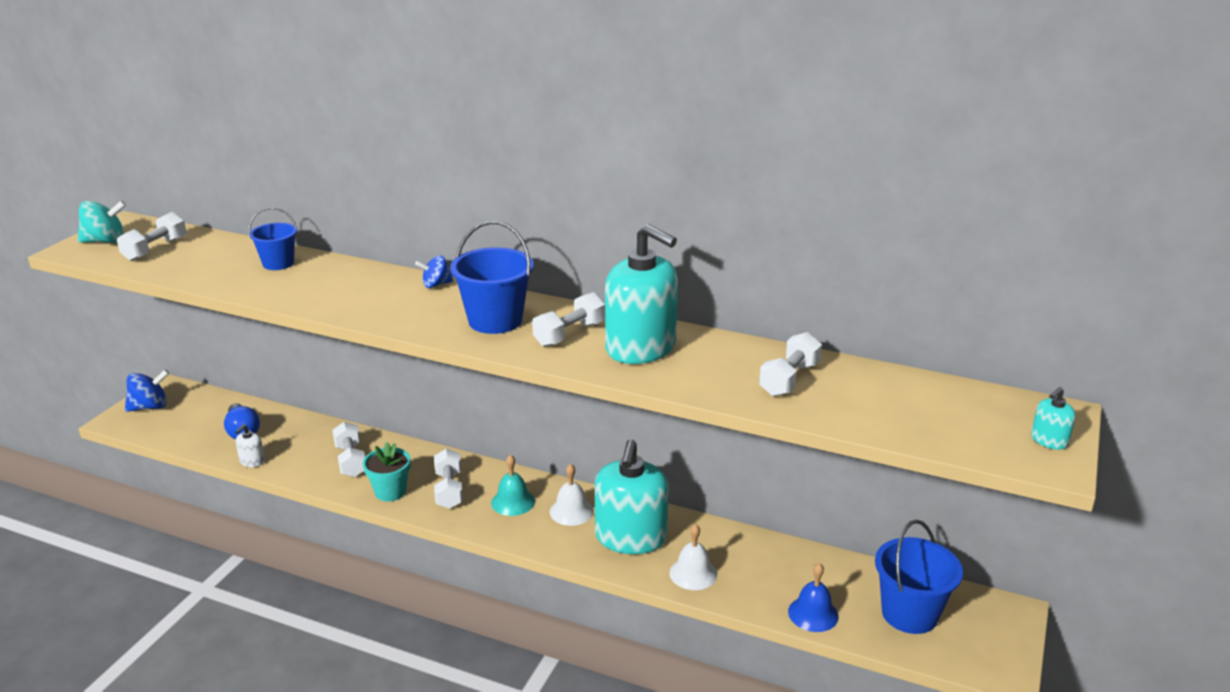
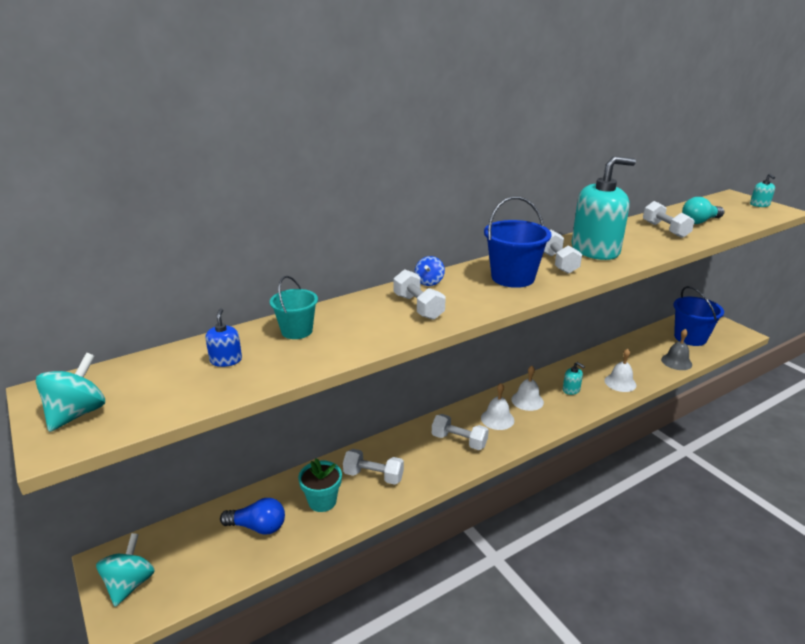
camera: 55 degrees left, 0 degrees up
white dumbbell [117,212,187,261] -> white dumbbell moved to [393,269,446,320]
blue spinning top [125,370,169,412] -> turquoise spinning top [96,533,155,607]
white soap dispenser [235,424,265,467] -> none
blue bucket [248,207,297,270] -> turquoise bucket [270,276,318,339]
turquoise flower pot [363,442,410,501] -> turquoise flower pot moved to [298,458,342,512]
turquoise bell [491,455,535,516] -> white bell [481,383,514,430]
turquoise soap dispenser [595,439,669,554] -> turquoise soap dispenser [563,362,585,395], size x0.41
blue bell [788,563,839,632] -> grey bell [661,329,692,370]
none -> blue soap dispenser [205,309,242,367]
none -> turquoise light bulb [682,197,724,224]

